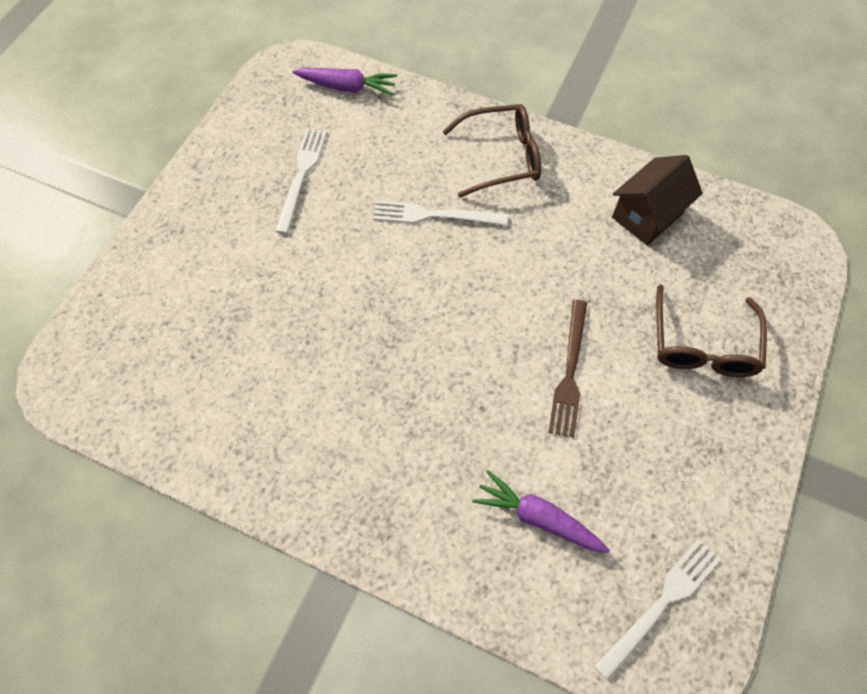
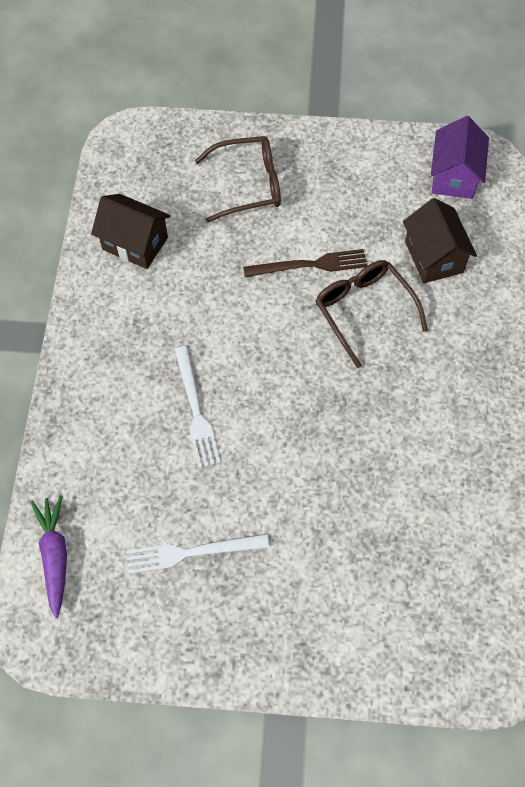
camera: 110 degrees left, 0 degrees up
brown glasses [442,104,541,198] -> brown glasses moved to [315,260,428,368]
purple carrot [473,470,610,553] -> brown house [403,198,477,283]
white fork [594,539,720,681] -> purple house [431,116,489,199]

